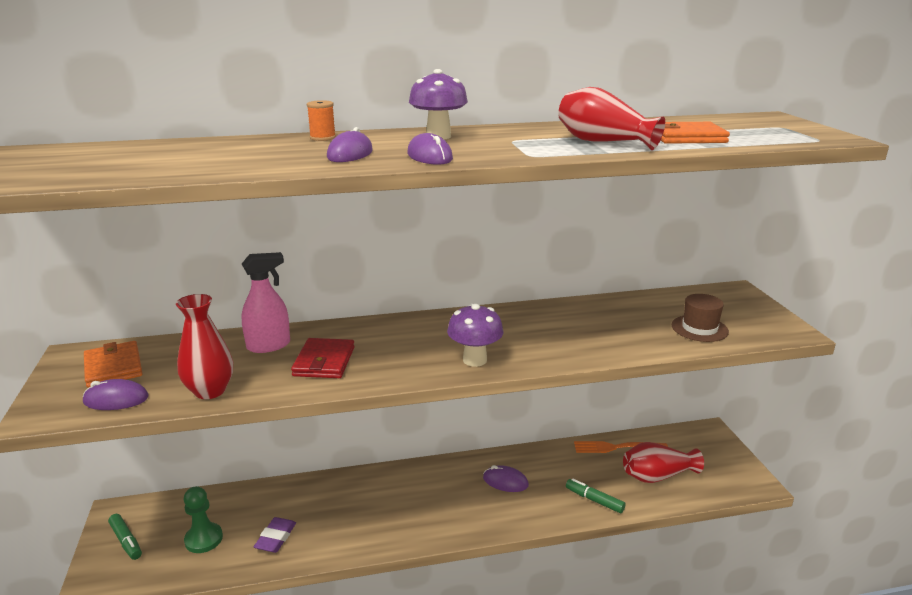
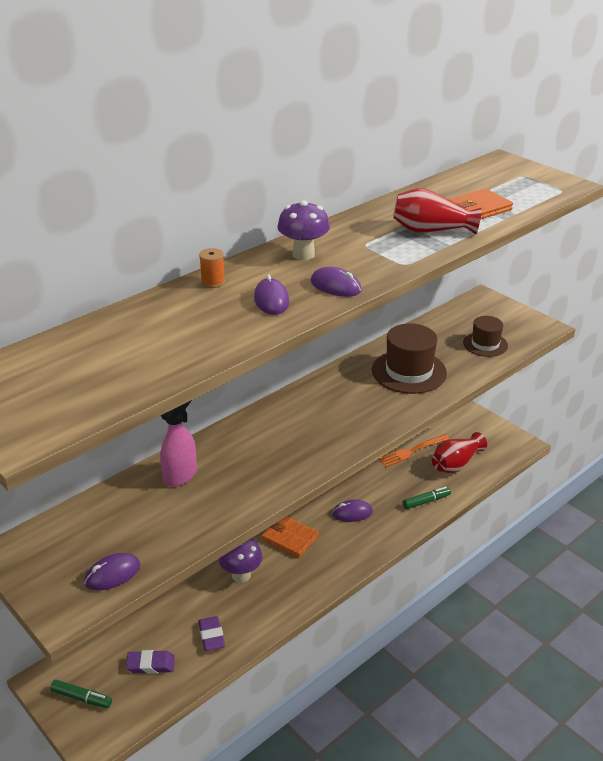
camera: 30 degrees left, 10 degrees up
orange wallet [84,341,143,388] -> orange wallet moved to [262,516,319,558]
red vase [176,294,233,399] -> none
green pawn [184,486,223,553] -> purple eraser [126,650,175,674]
red wallet [291,338,355,378] -> none
purple mushroom [447,304,504,367] -> purple mushroom moved to [218,538,262,583]
green marker [566,478,625,513] -> green marker turned 150 degrees clockwise [402,487,451,509]
none -> brown hat [372,323,447,394]

